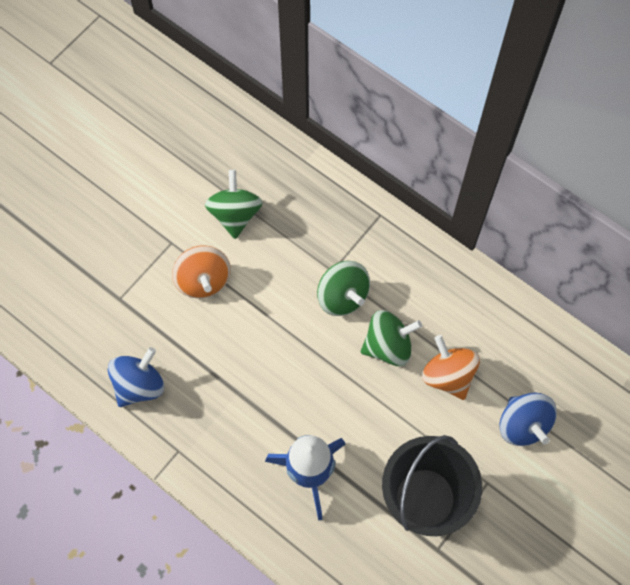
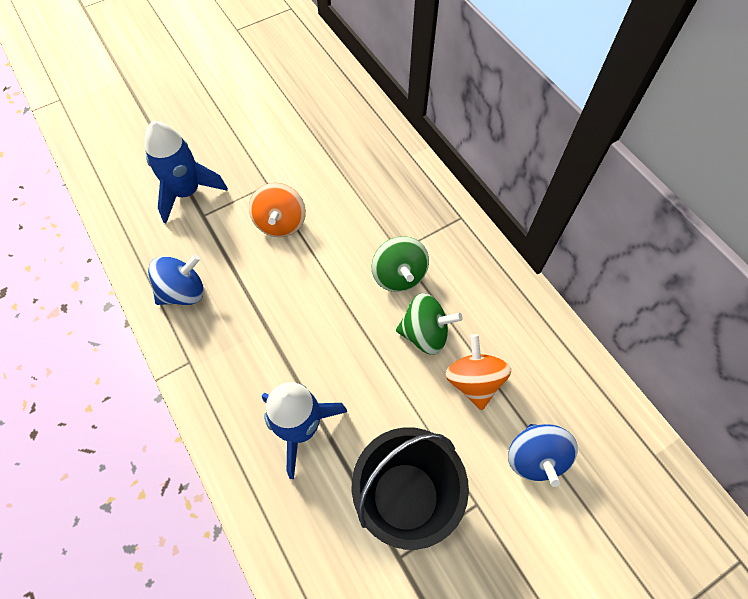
camera: 20 degrees right, 5 degrees down
green spinning top [205,170,263,239] -> none
none -> blue rocket [145,121,228,223]

